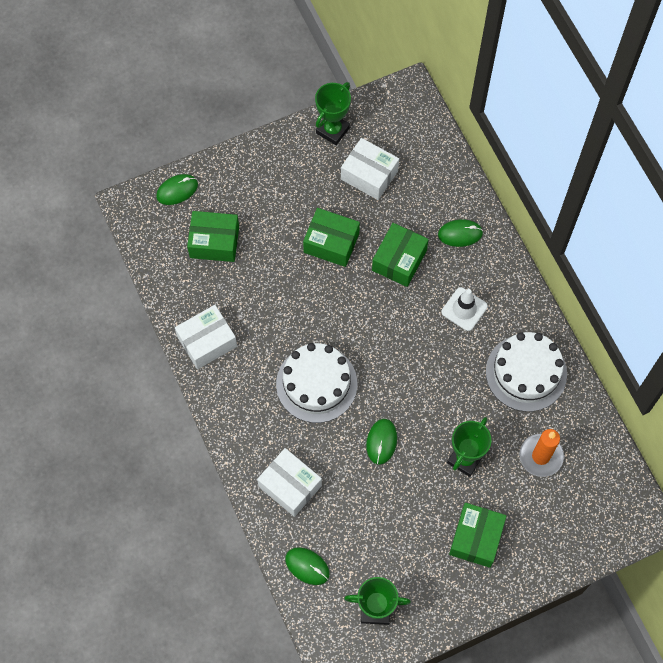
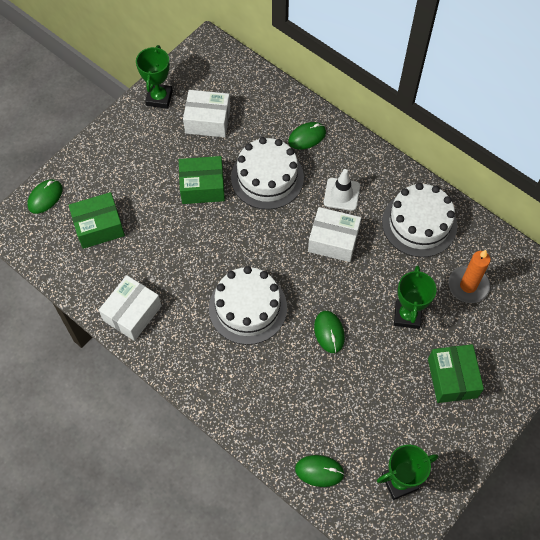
camera: 25 degrees left, 5 degrees down
white box [257,448,322,517] -> white box moved to [308,207,361,262]
green box [372,223,429,287] -> white cake [231,137,304,210]

